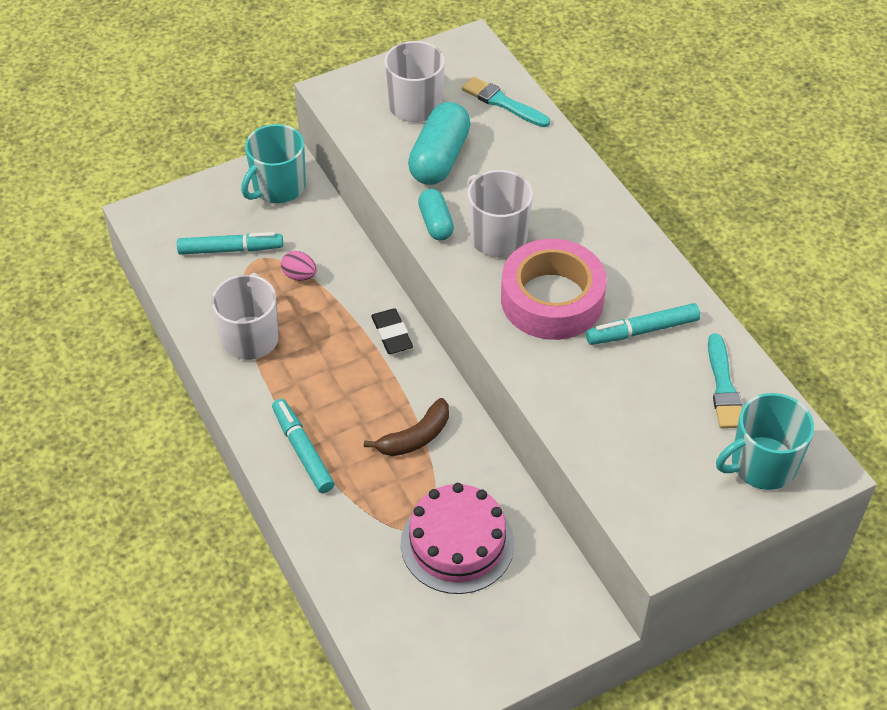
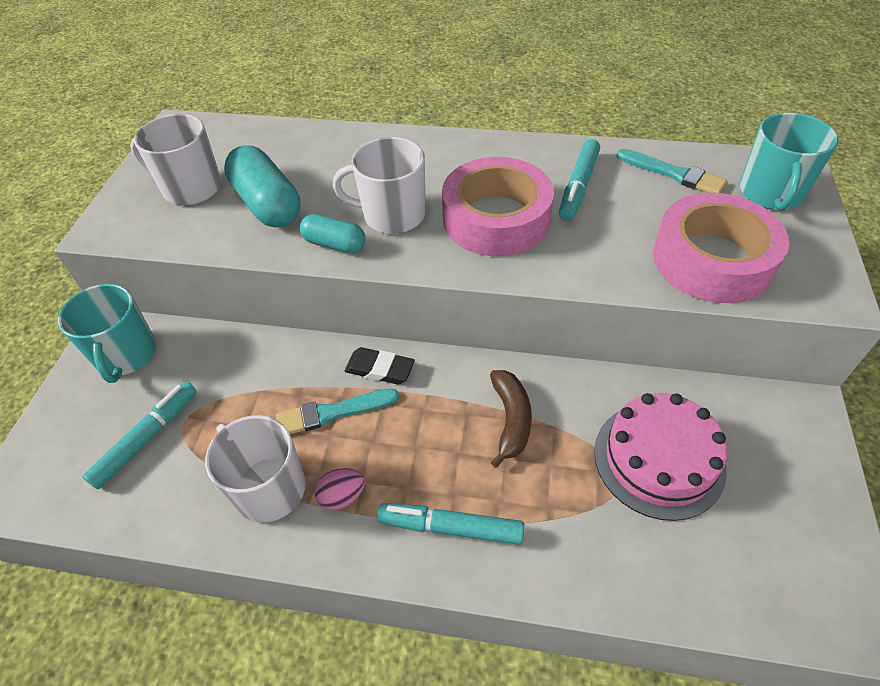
camera: 50 degrees left, 0 degrees up
pink egg [281,251,317,281] -> pink egg moved to [314,468,365,510]
turquoise brush [462,76,550,127] -> turquoise brush moved to [276,389,399,434]
none -> pink tape [653,193,789,303]

